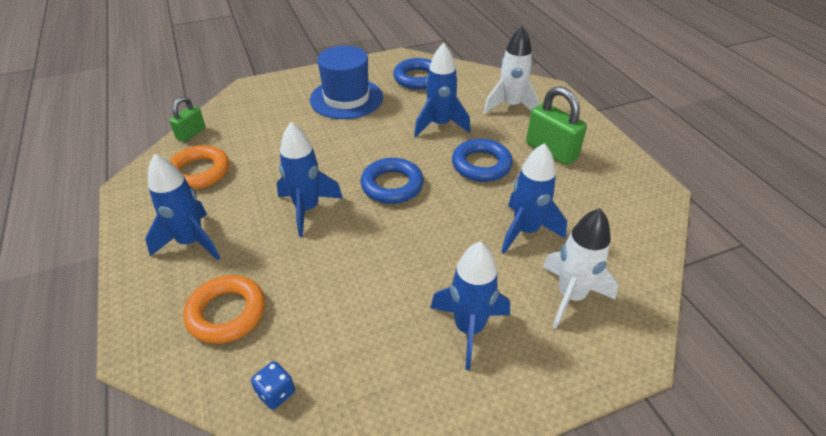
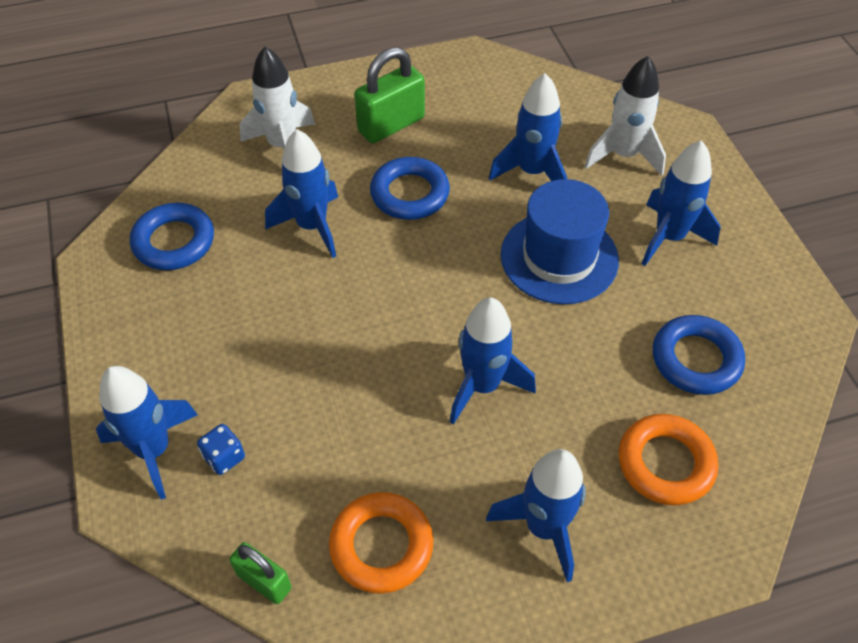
camera: 85 degrees left, 10 degrees up
blue dice [251,361,295,410] -> blue dice moved to [197,424,245,475]
blue hat [310,46,383,119] -> blue hat moved to [501,179,619,304]
blue ring [360,158,424,204] -> blue ring moved to [653,315,745,395]
none -> blue rocket [96,366,198,499]

